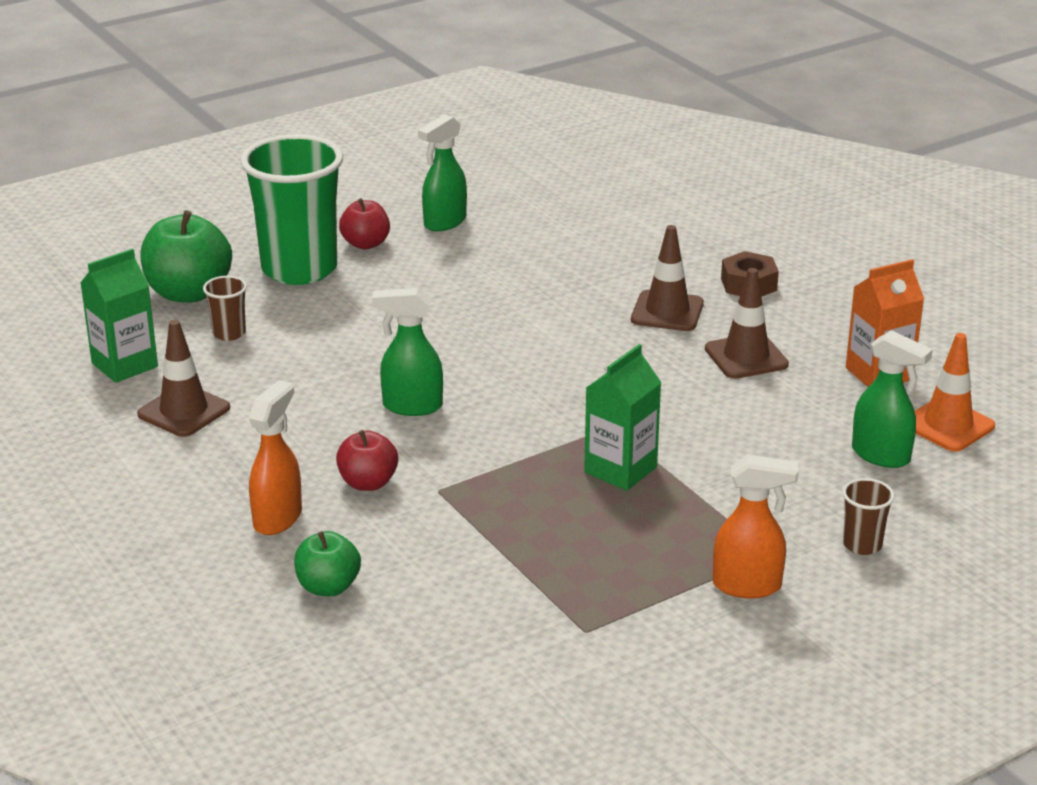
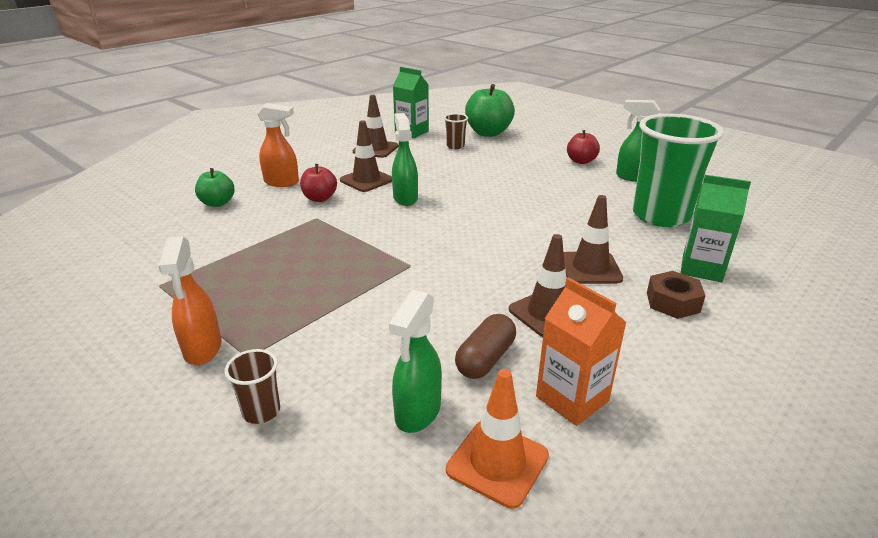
camera: 75 degrees right, 0 degrees up
green cup [240,134,343,285] -> green cup moved to [633,114,724,227]
green carton [584,344,662,491] -> green carton moved to [681,175,751,282]
none -> brown traffic cone [340,120,392,192]
none -> brown capsule [455,314,516,379]

